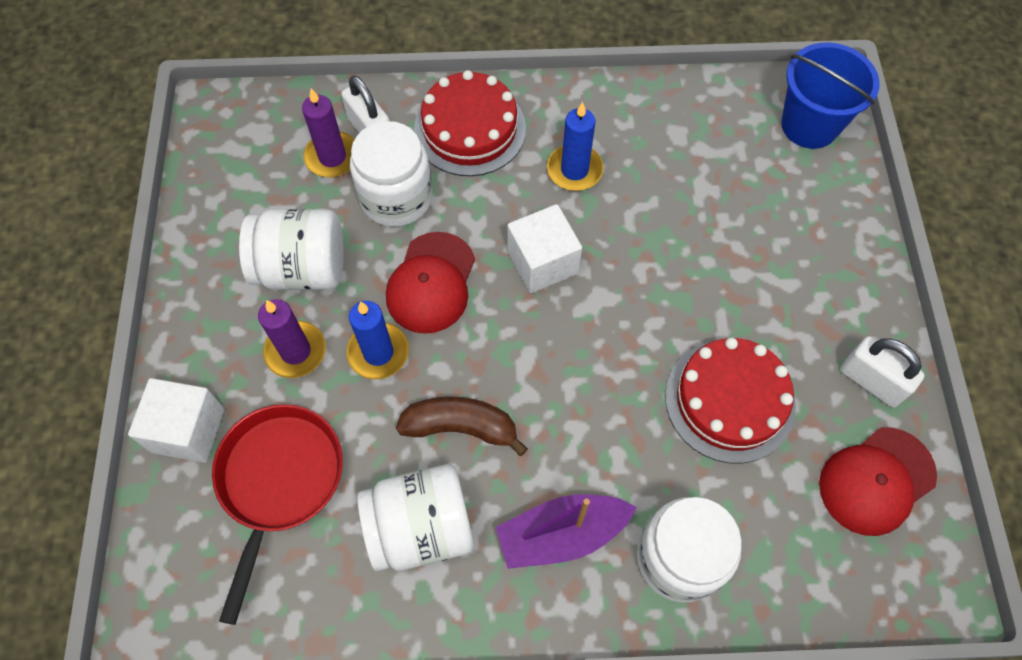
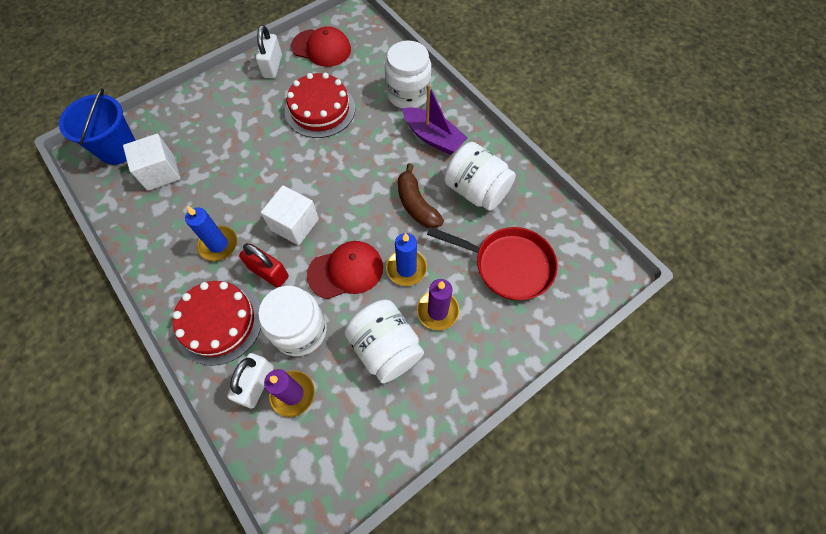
camera: 125 degrees left, 0 degrees up
white cube [128,378,225,463] -> white cube moved to [123,134,181,191]
red pan [212,404,343,625] -> red pan turned 135 degrees counterclockwise [427,227,558,300]
none -> red padlock [239,243,289,288]

